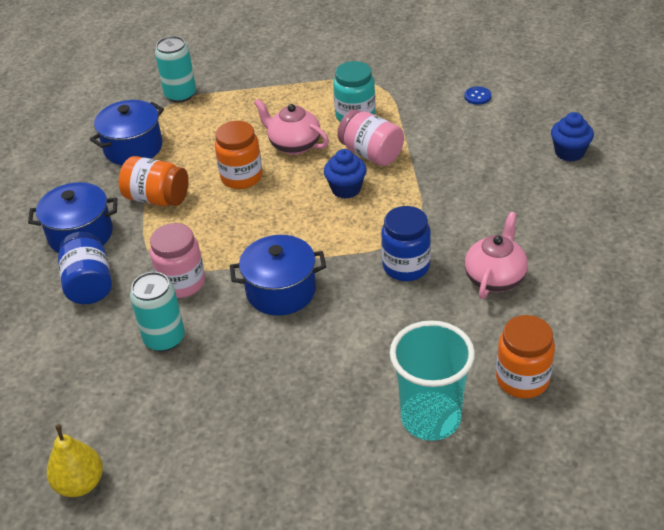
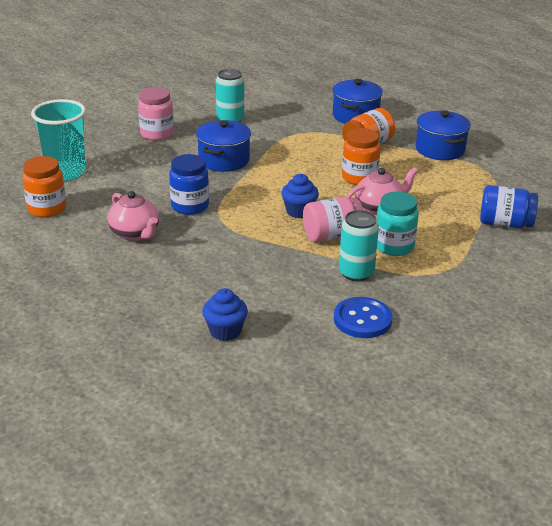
camera: 115 degrees right, 10 degrees down
yellow pear [47,424,103,497] -> none
blue jar [58,231,112,304] -> blue jar moved to [480,185,538,228]
pink jar [150,223,205,298] -> pink jar moved to [138,87,174,140]
turquoise can [155,36,196,103] -> turquoise can moved to [339,210,379,281]
blue button [464,86,491,105] -> blue button [334,297,392,338], size x1.93

